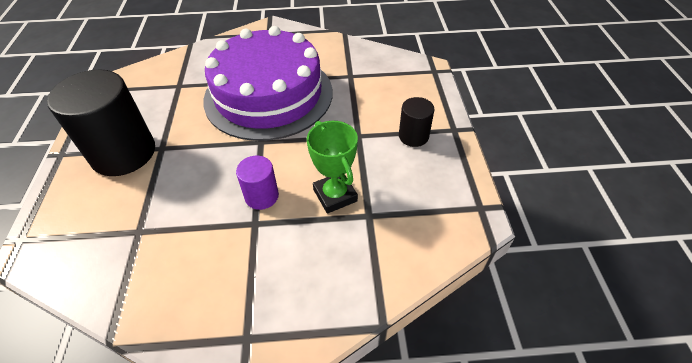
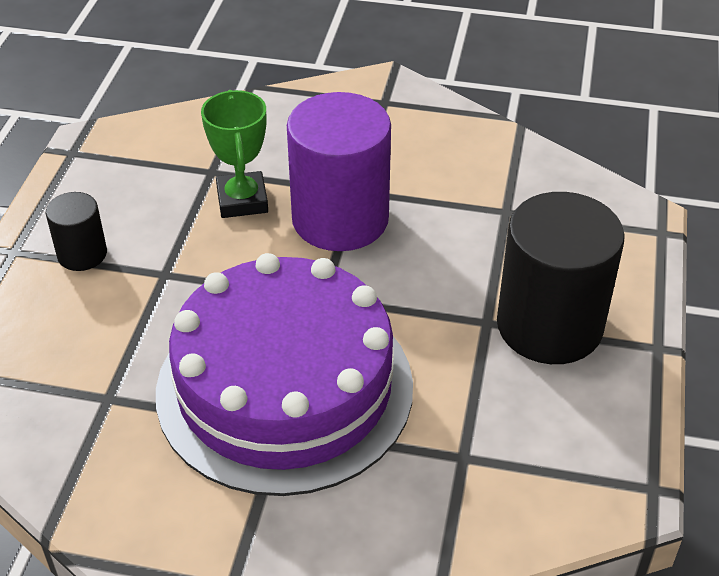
camera: 165 degrees left, 5 degrees down
purple cylinder [236,156,279,210] -> purple cylinder [287,92,391,251], size x2.02

